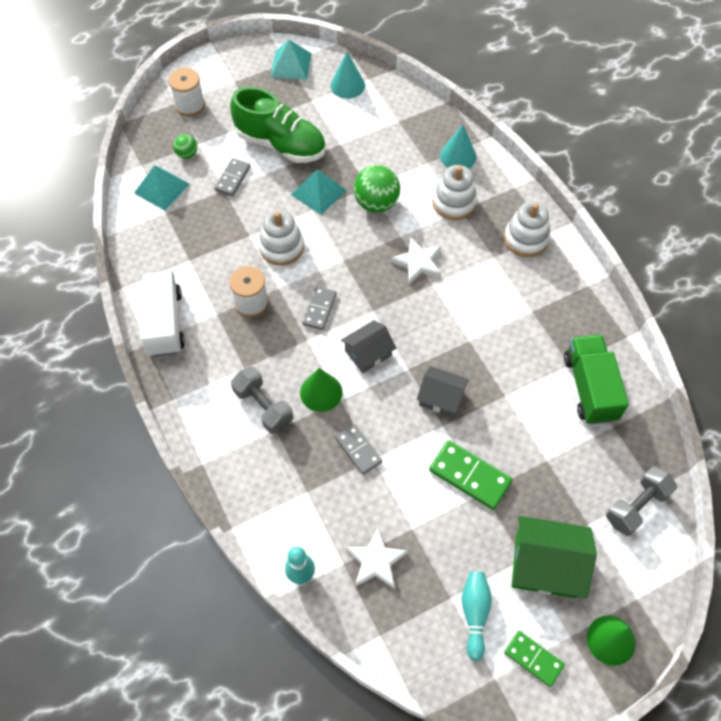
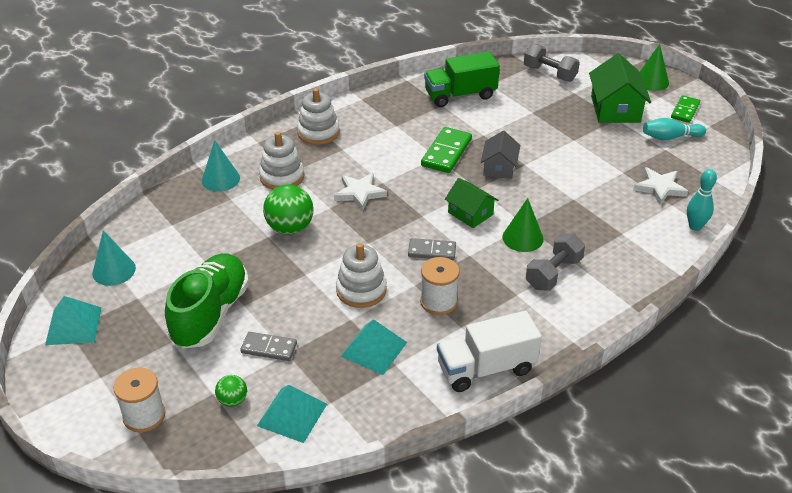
camera: 100 degrees left, 20 degrees down
turquoise pyramid [291,169,347,215] -> turquoise pyramid moved to [340,319,407,375]
grey domino [336,424,382,475] -> none
grey house [341,320,396,373] -> green house [445,178,498,228]
green domino [429,440,513,510] -> green domino moved to [421,127,472,173]

